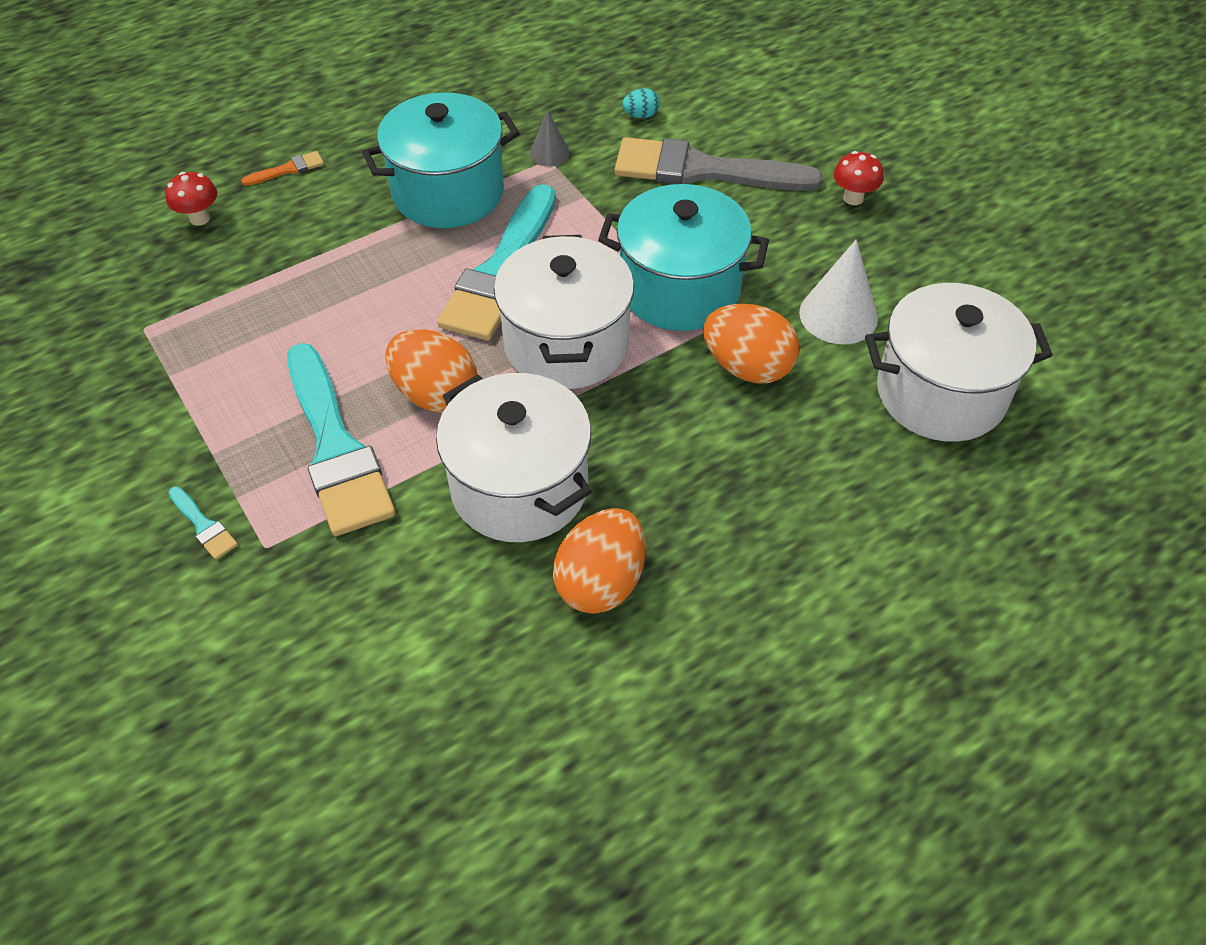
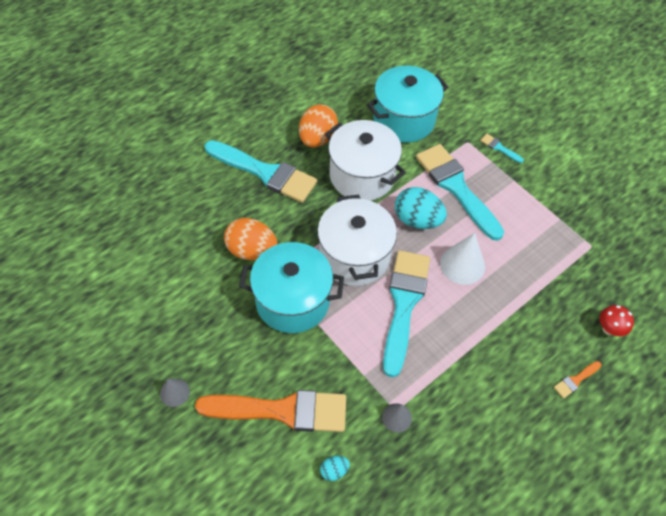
camera: 170 degrees right, 5 degrees up
turquoise pot [362,92,520,228] -> turquoise pot moved to [367,66,448,143]
orange egg [385,329,477,413] -> turquoise egg [395,187,447,229]
grey brush [615,137,823,191] -> orange brush [195,390,346,432]
white cone [799,239,878,344] -> white cone moved to [440,233,485,285]
red mushroom [834,151,883,205] -> grey cone [160,379,190,407]
white pot [865,283,1052,442] -> none
none -> turquoise brush [205,140,317,203]

